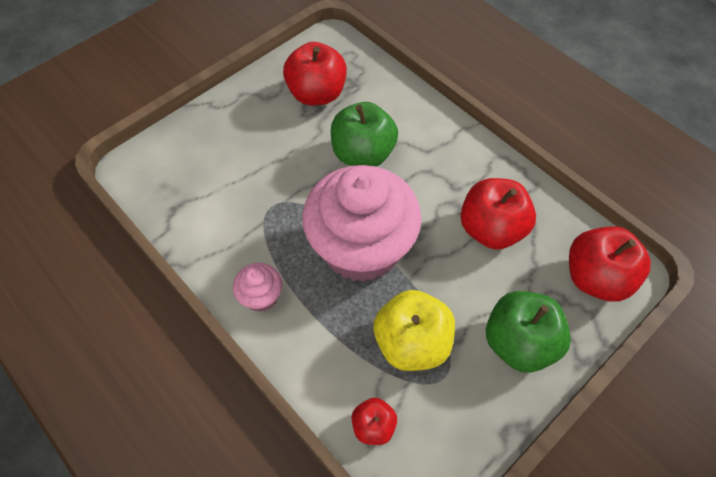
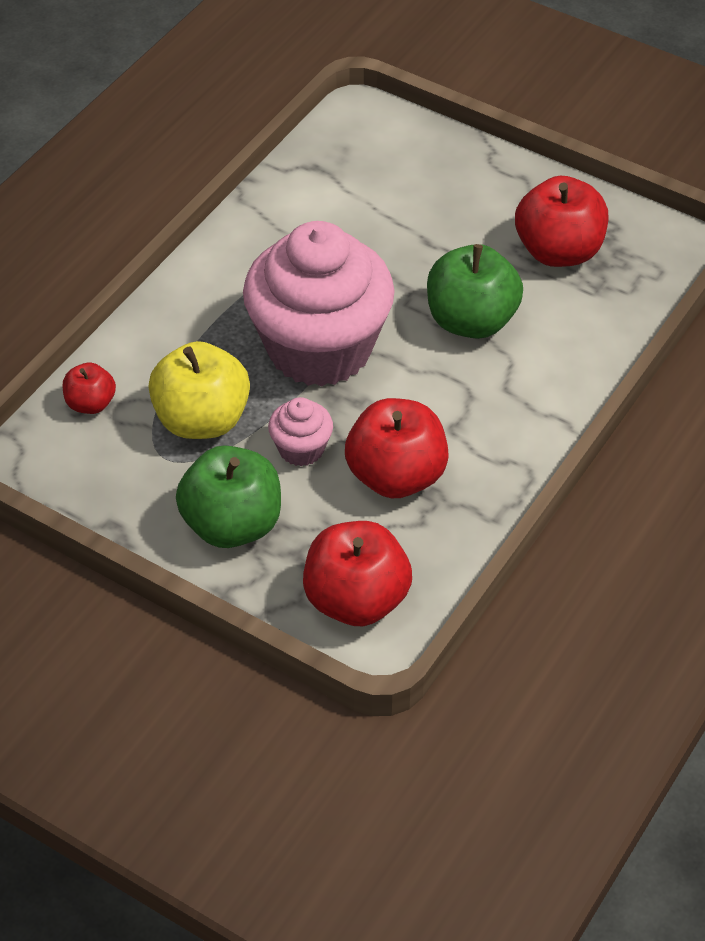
camera: 75 degrees right, 10 degrees down
pink cupcake [233,263,282,312] -> pink cupcake moved to [268,397,333,466]

